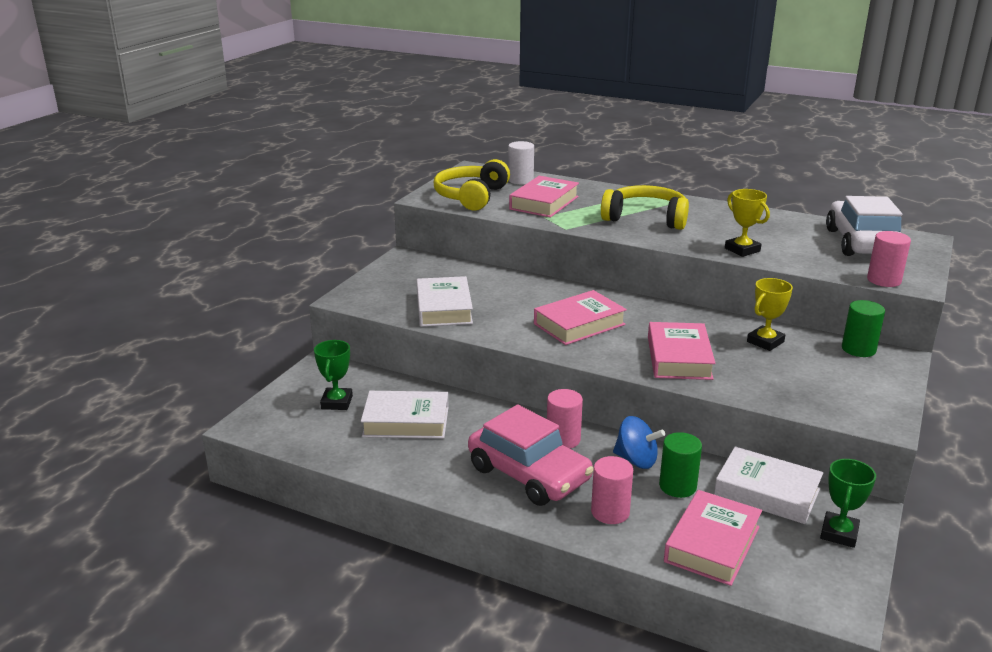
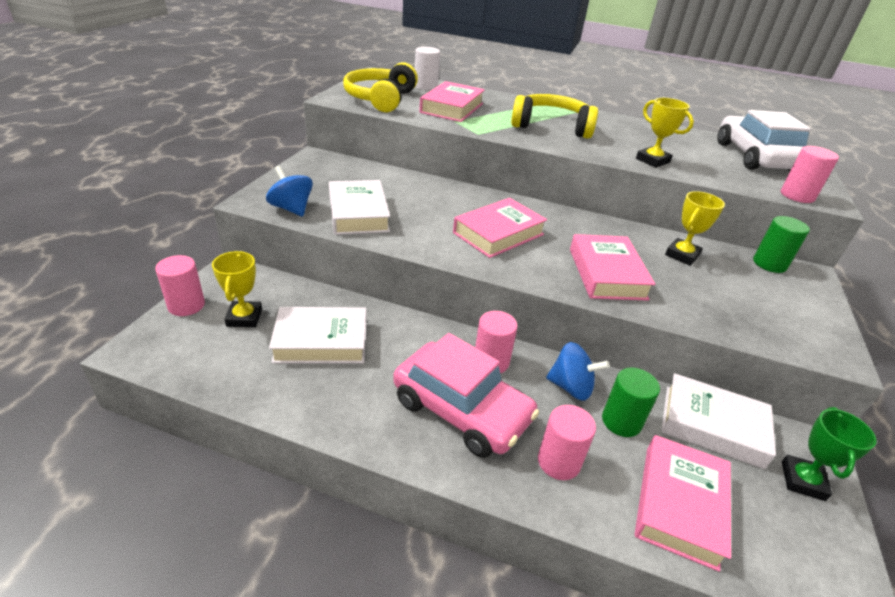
camera: 10 degrees left, 10 degrees up
green trophy [314,340,353,410] -> yellow trophy [212,251,262,327]
none -> pink cylinder [155,255,205,316]
none -> blue spinning top [266,166,313,217]

